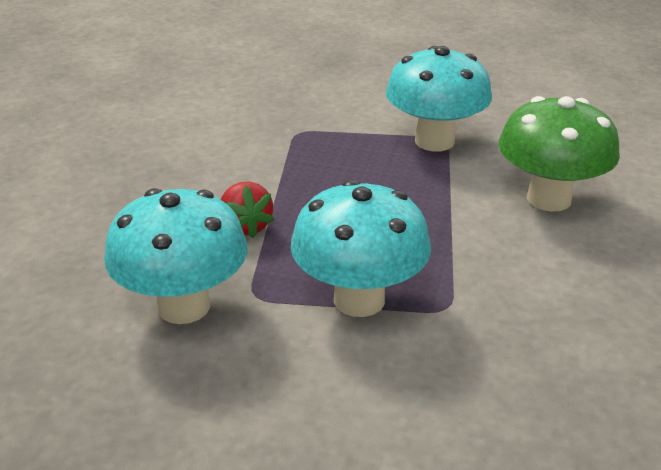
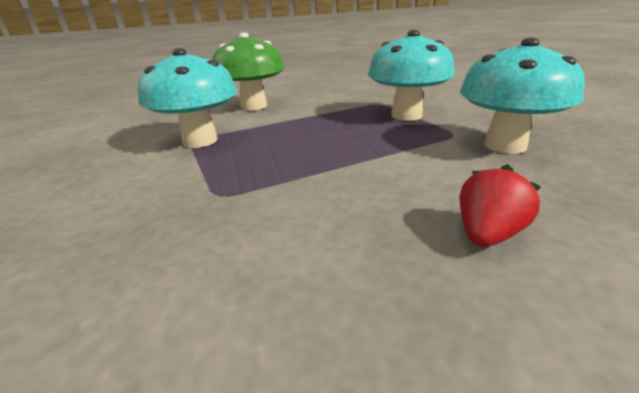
camera: 120 degrees left, 5 degrees down
red strawberry [221,182,274,238] -> red strawberry moved to [459,164,541,247]

